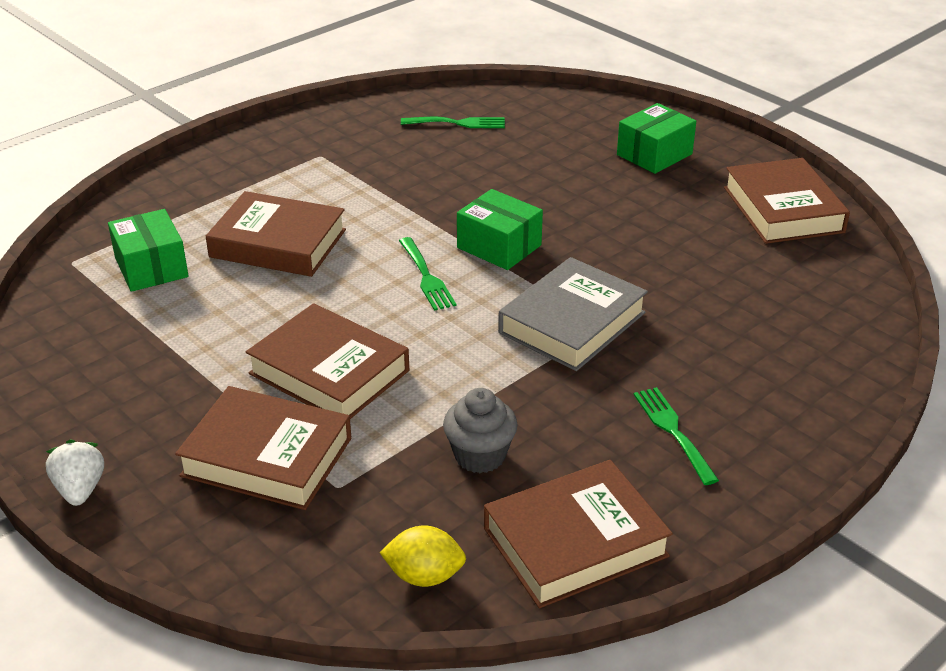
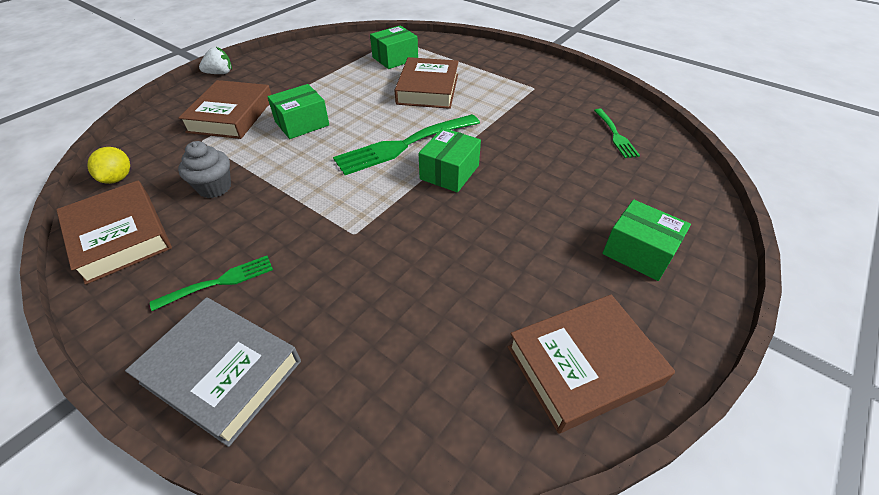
camera: 80 degrees right, 10 degrees up
brown book [246,303,409,419] -> green box [267,84,329,139]
green fork [399,237,456,311] -> green fork [333,114,480,175], size x1.84
grey book [498,257,648,371] -> grey book moved to [125,297,301,447]

